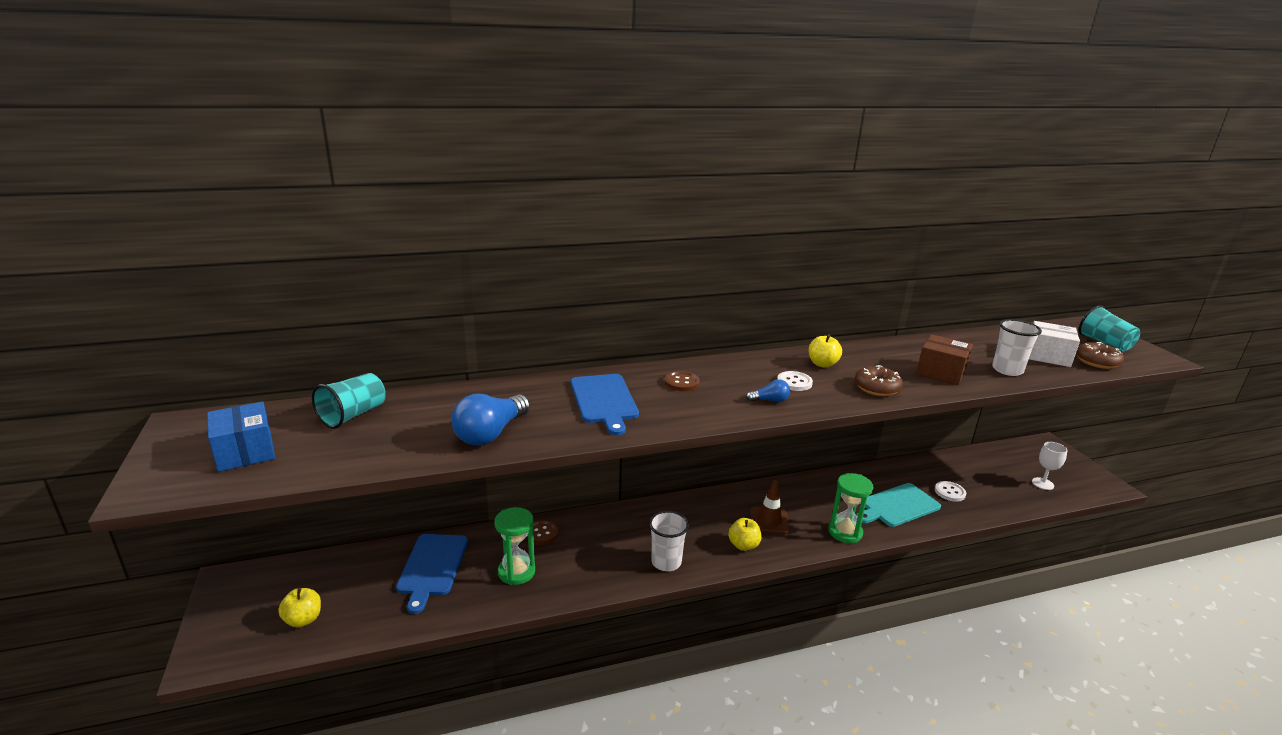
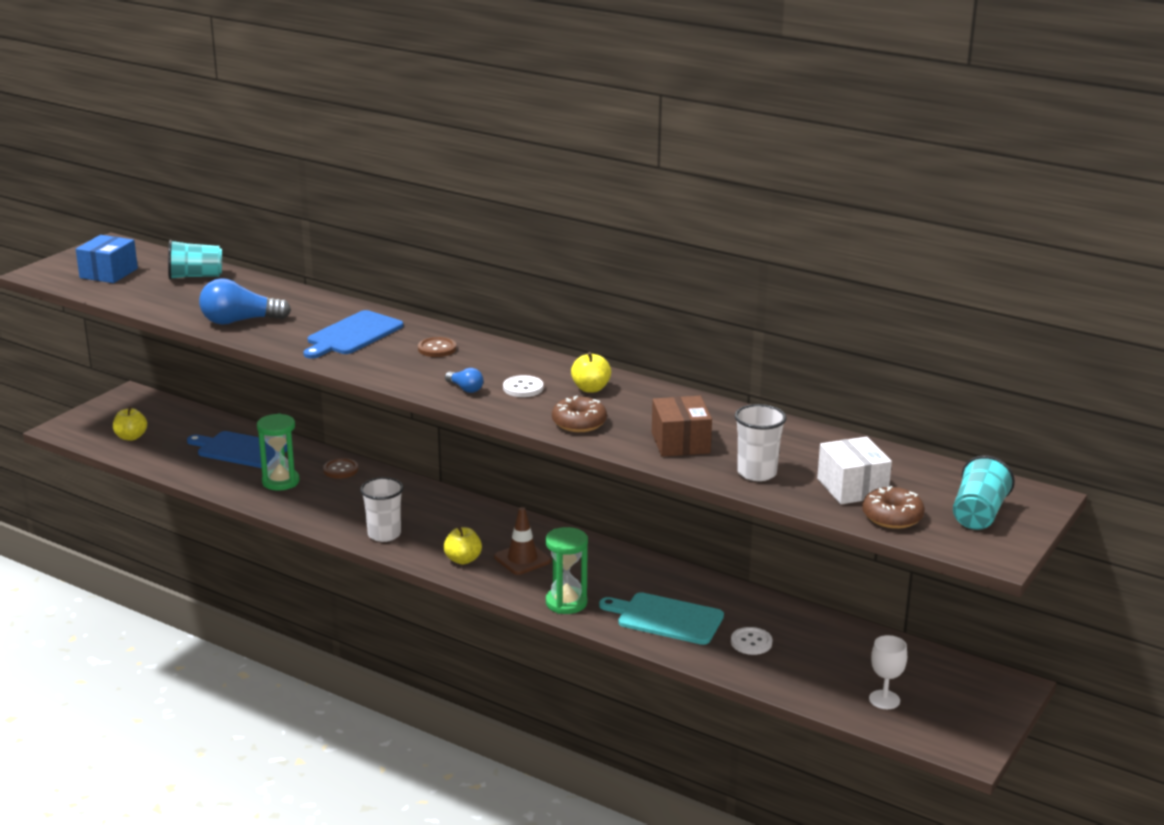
camera: 50 degrees right, 0 degrees up
blue cutting board [396,534,468,614] -> blue cutting board turned 60 degrees clockwise [187,431,287,468]

